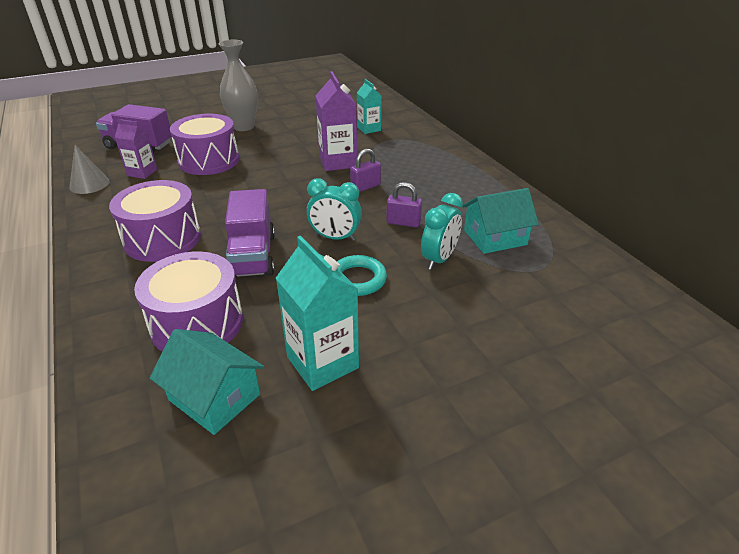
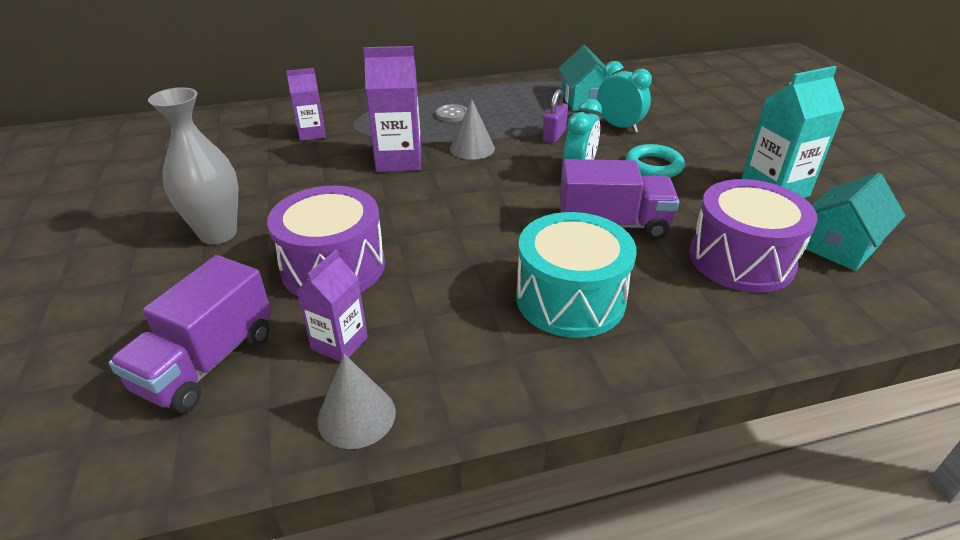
camera: 80 degrees left, 0 degrees up
purple drum [109,180,201,262] -> turquoise drum [516,212,637,338]
purple padlock [350,149,381,192] -> grey cone [450,99,495,160]
turquoise carton [357,79,382,134] -> purple carton [286,68,326,141]
none -> grey button [436,104,467,122]

